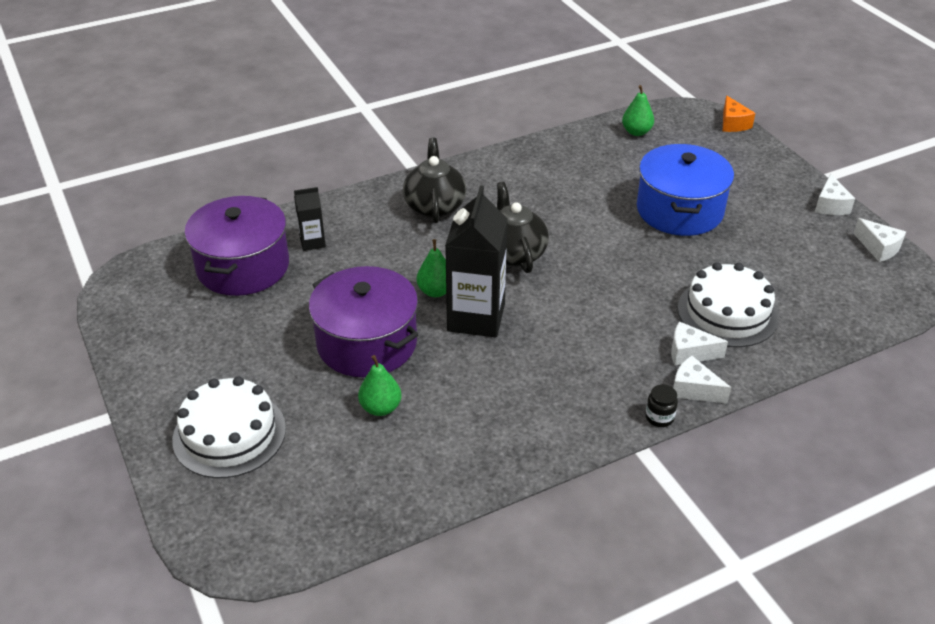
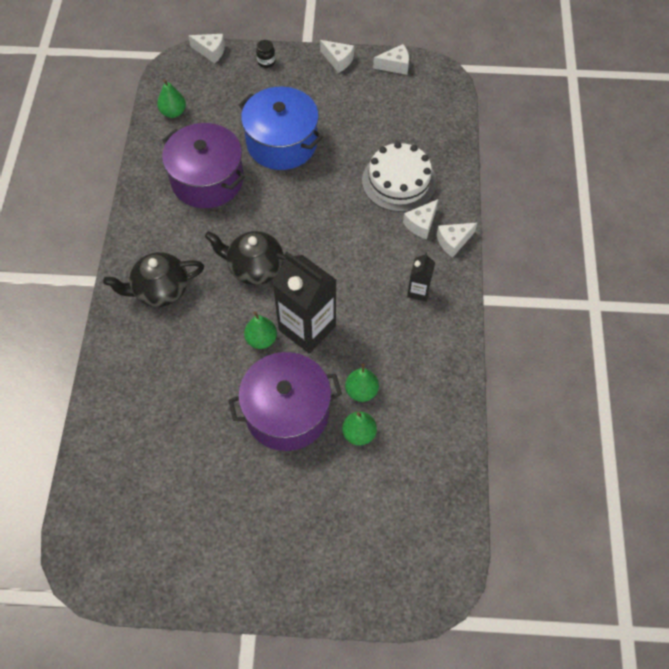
camera: 60 degrees left, 20 degrees up
white cake [172,377,286,478] -> none
purple pot [185,196,289,296] -> purple pot moved to [162,123,245,208]
black carton [294,187,326,251] -> black carton moved to [407,252,435,302]
black teapot [403,138,466,223] -> black teapot turned 45 degrees counterclockwise [103,252,204,307]
black jar [646,384,678,427] -> black jar moved to [256,40,275,68]
orange cheese [723,95,755,132] -> white cheese [188,34,225,63]
none -> green pear [345,364,379,402]

